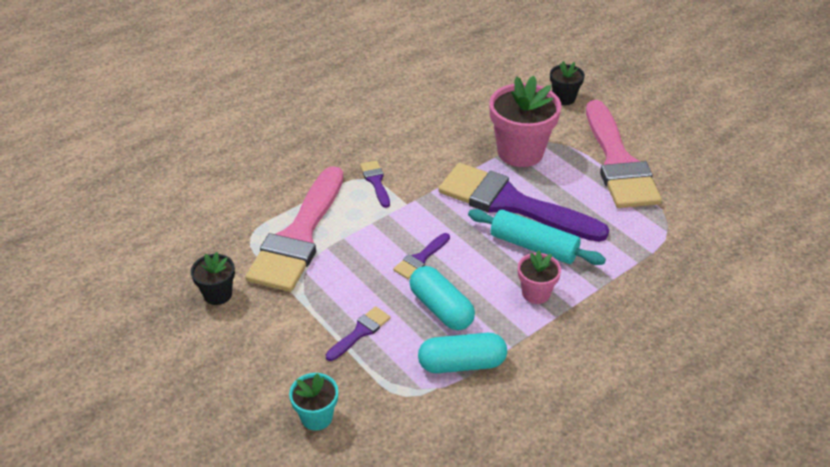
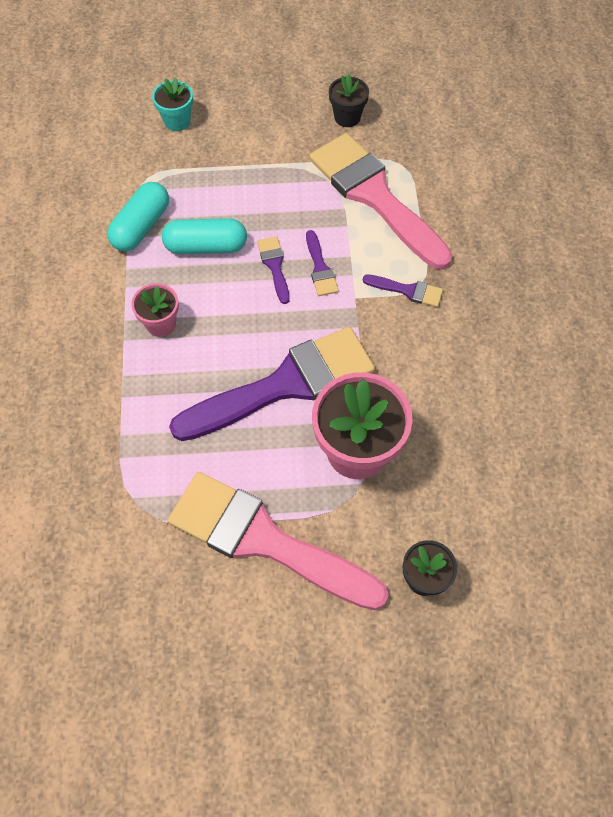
camera: 125 degrees right, 20 degrees up
purple brush [326,306,390,361] -> purple brush moved to [306,230,339,296]
turquoise rolling pin [468,209,606,265] -> none

